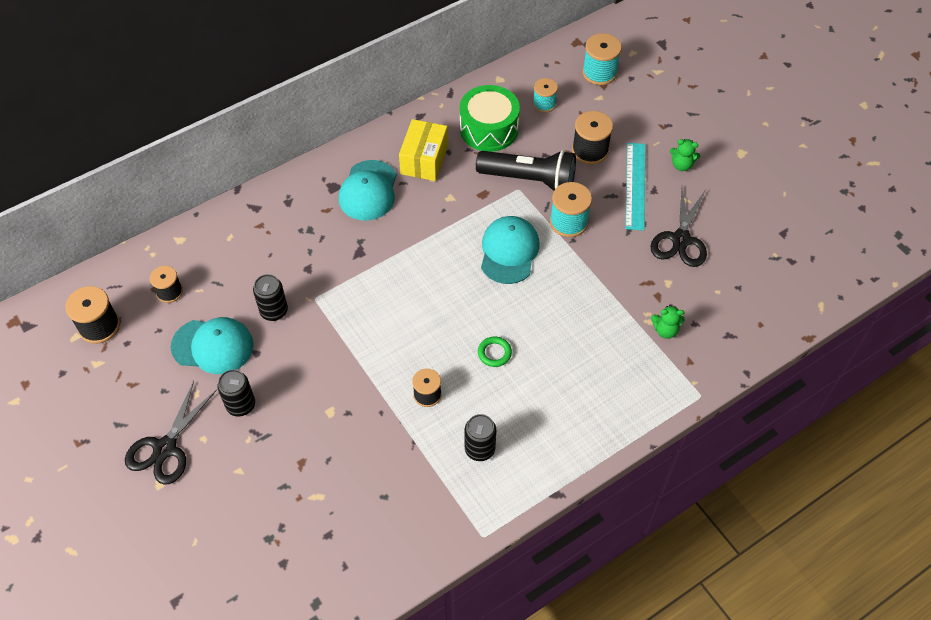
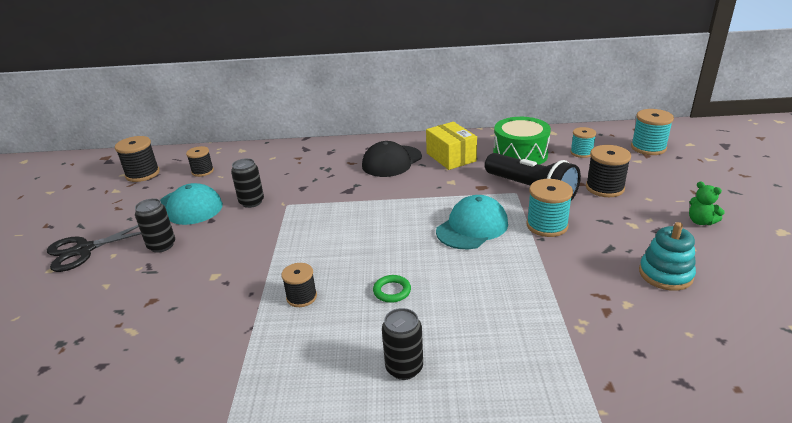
camera: 35 degrees right, 25 degrees down
turquoise cap [339,160,397,221] -> black cap [362,141,422,177]
yellow box [399,119,448,181] -> yellow box turned 75 degrees counterclockwise [426,122,477,170]
black can [465,414,496,461] -> black can moved to [382,308,423,380]
turquoise ruler [625,143,645,231] -> none
black scissors [650,188,707,267] -> turquoise stacking toy [639,222,696,291]
green teddy bear [651,305,685,339] -> none

